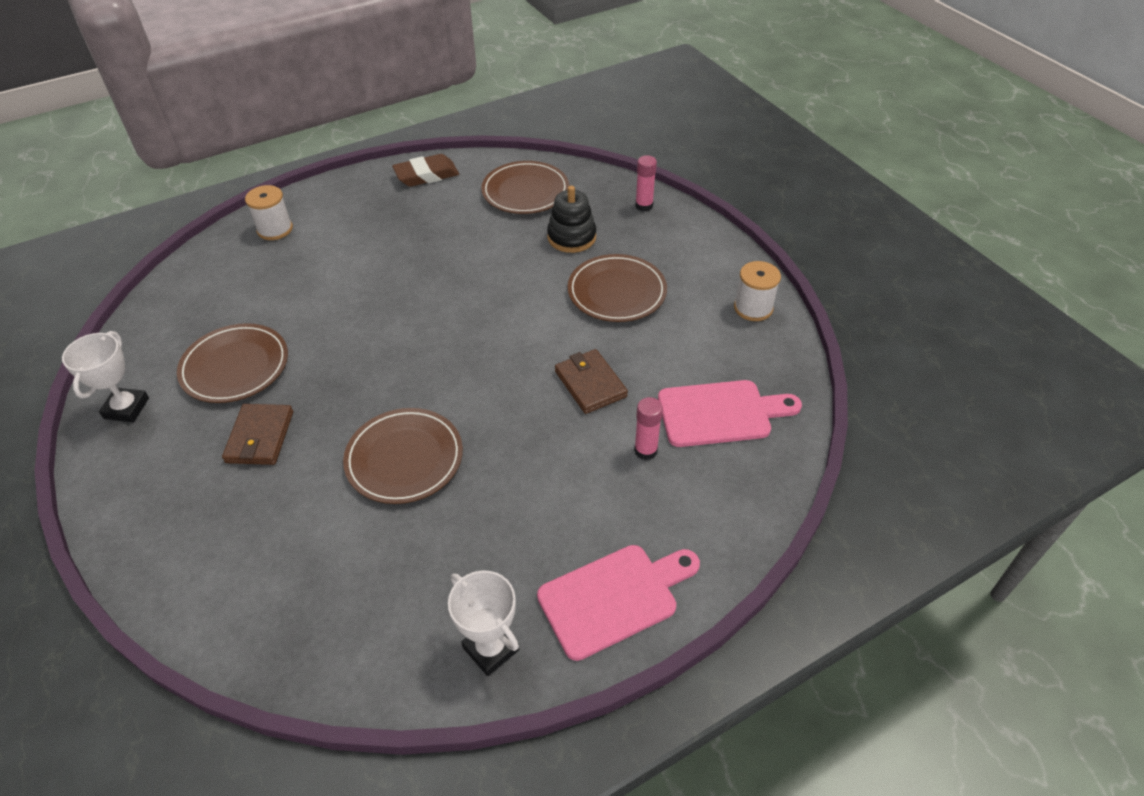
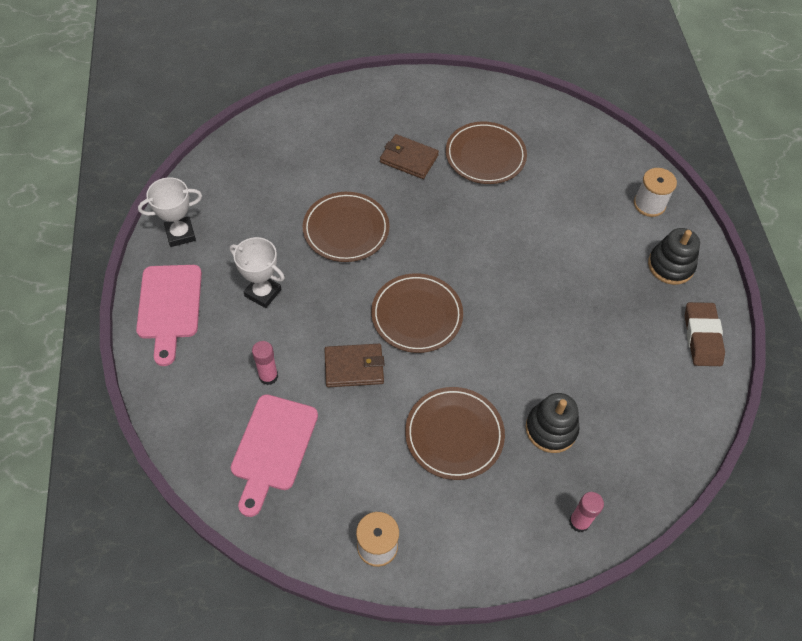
camera: 110 degrees right, 10 degrees up
white trophy [62,331,149,422] -> white trophy moved to [230,237,285,308]
brown plate [481,161,569,214] -> brown plate moved to [371,273,463,353]
none -> black stacking toy [648,228,700,285]

